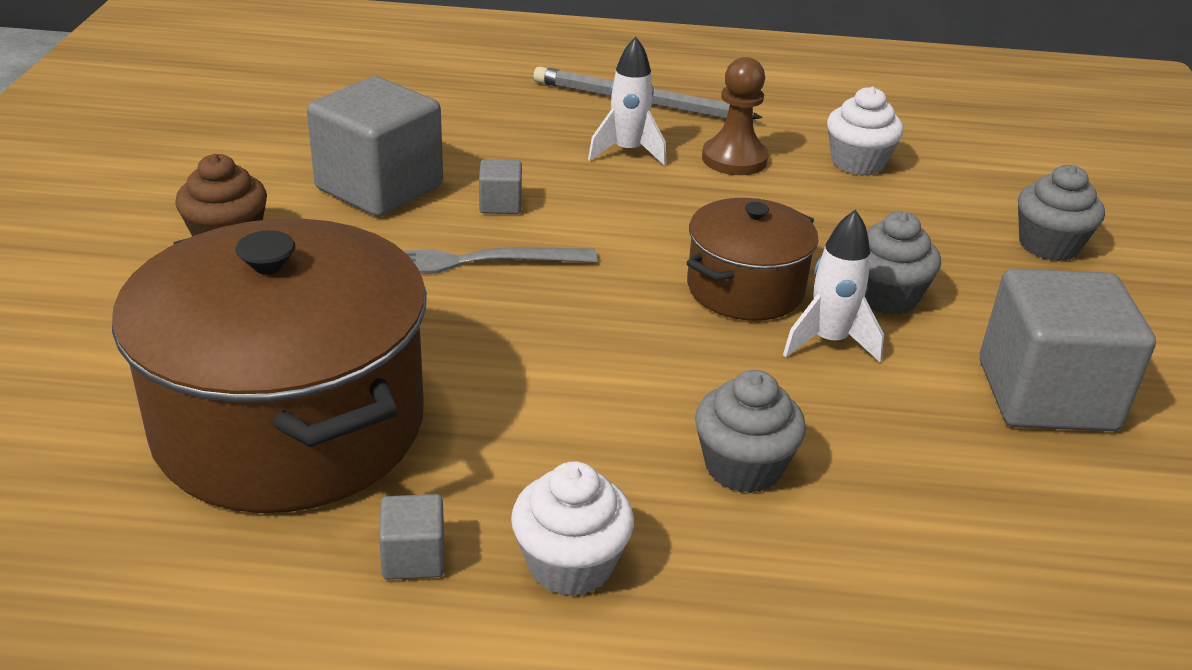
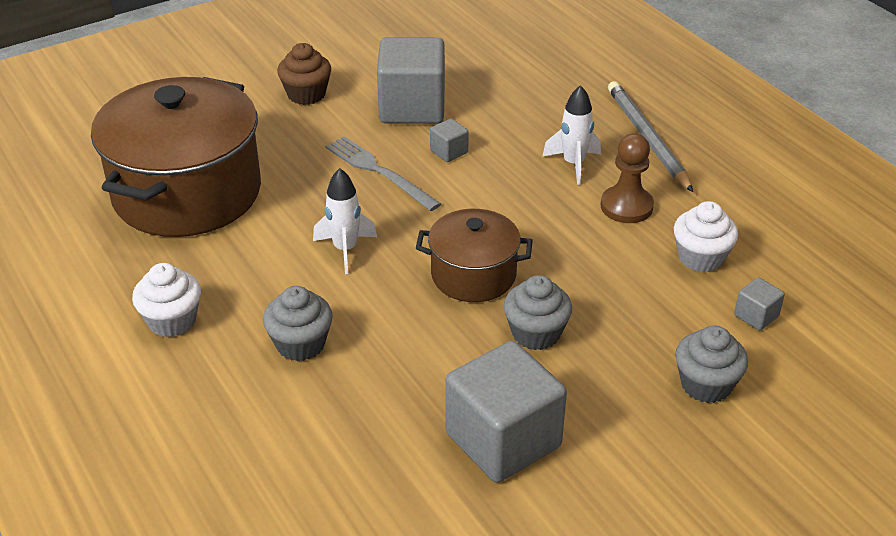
camera: 55 degrees right, 5 degrees up
grey cube [379,494,445,580] -> grey cube moved to [734,277,785,330]
white rocket [783,209,884,362] -> white rocket moved to [313,168,377,274]

